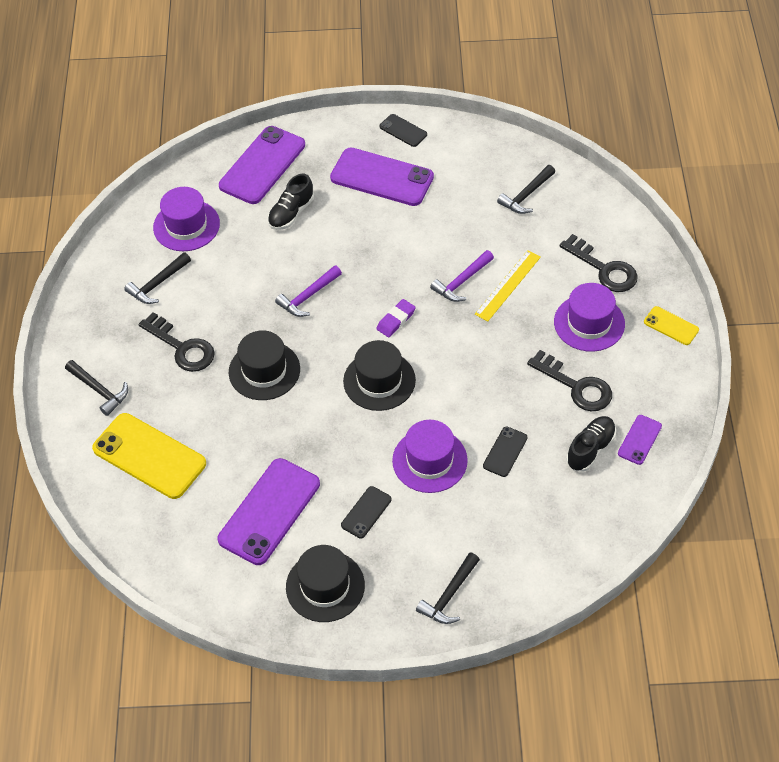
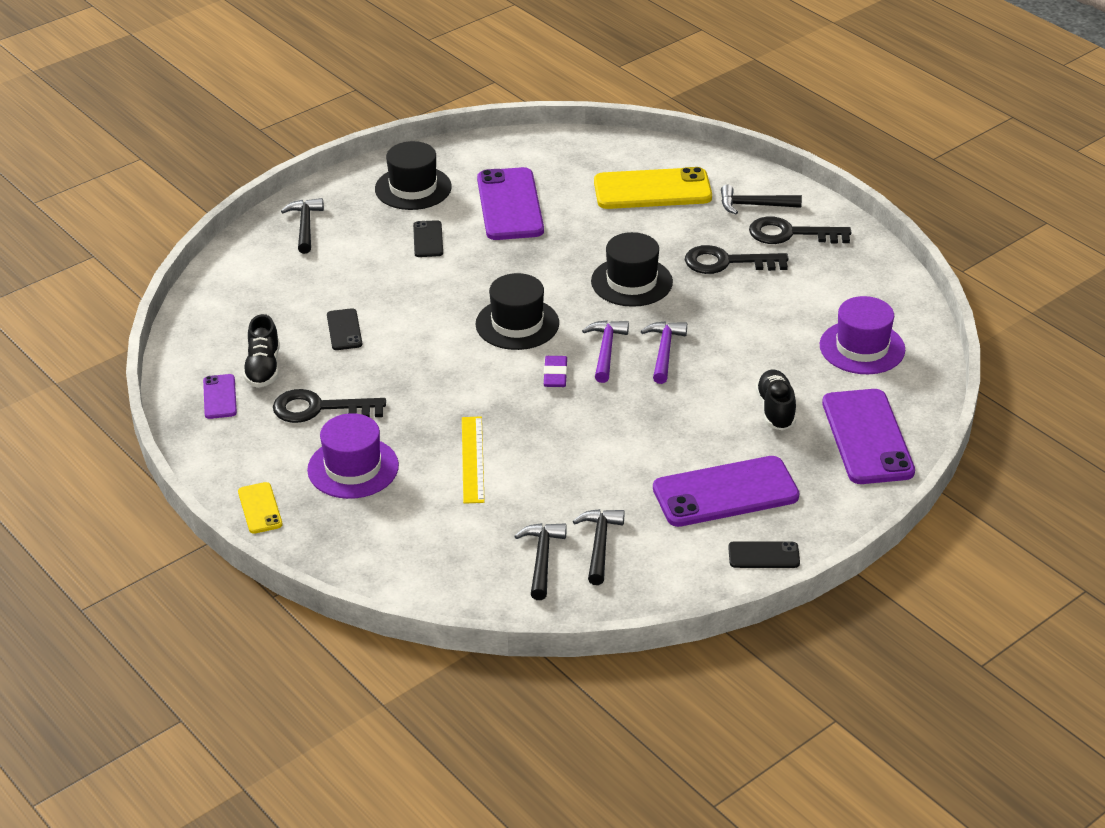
camera: 140 degrees right, 15 degrees down
black hammer [124,252,191,304] -> black hammer moved to [573,509,625,585]
purple hat [392,420,468,493] -> none
purple hammer [430,250,494,302] -> purple hammer moved to [582,320,629,383]
black key [560,234,638,292] -> black key moved to [749,216,851,244]
yellow phone [644,306,699,345] -> yellow phone turned 75 degrees clockwise [238,482,283,534]

